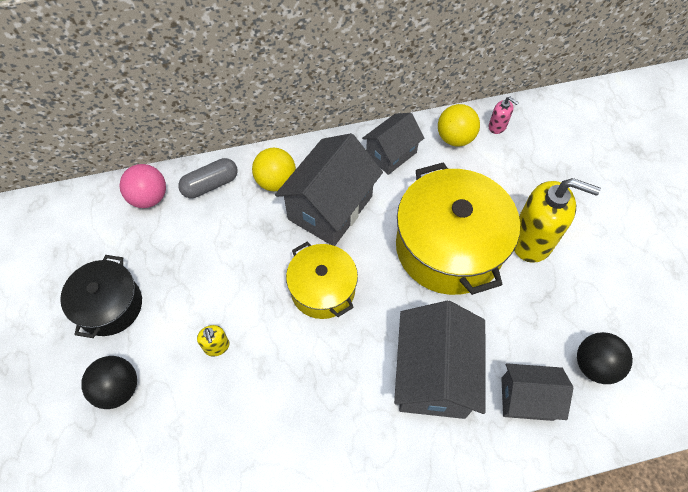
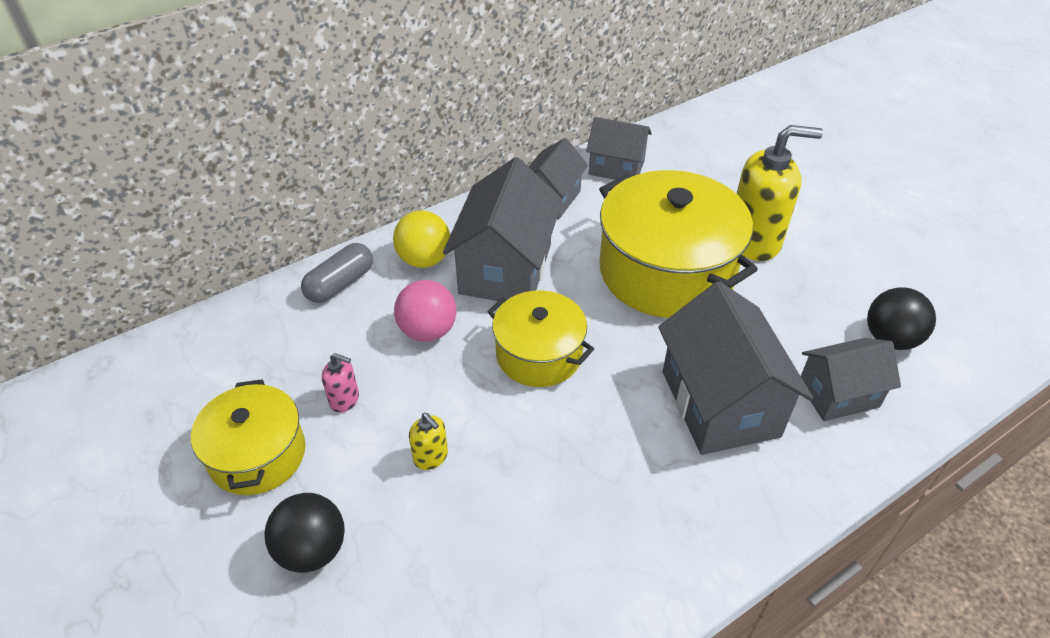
camera: 20 degrees left, 15 degrees down
black pot [60,255,142,338] -> yellow pot [191,379,305,495]
pink ball [120,164,166,208] -> pink ball moved to [394,280,456,342]
yellow ball [438,104,480,147] -> grey house [586,117,652,180]
pink soap dispenser [489,97,519,134] -> pink soap dispenser moved to [322,353,359,413]

